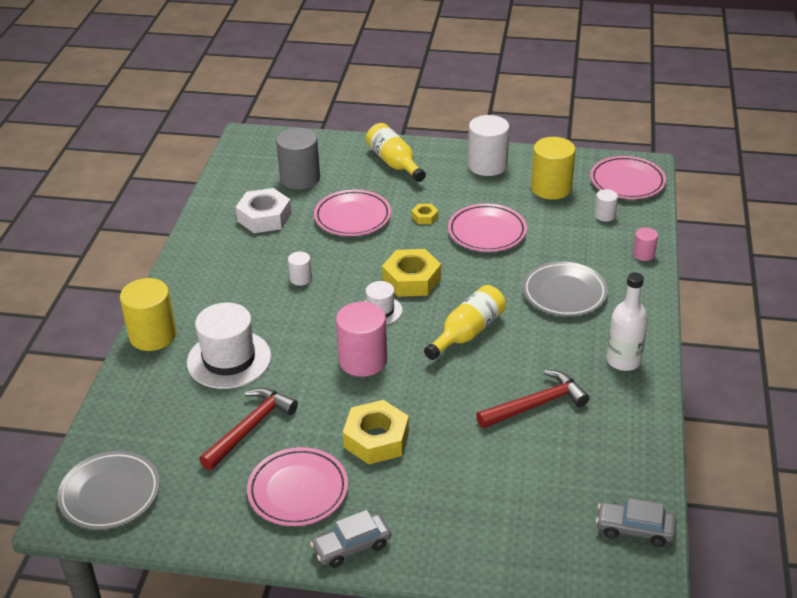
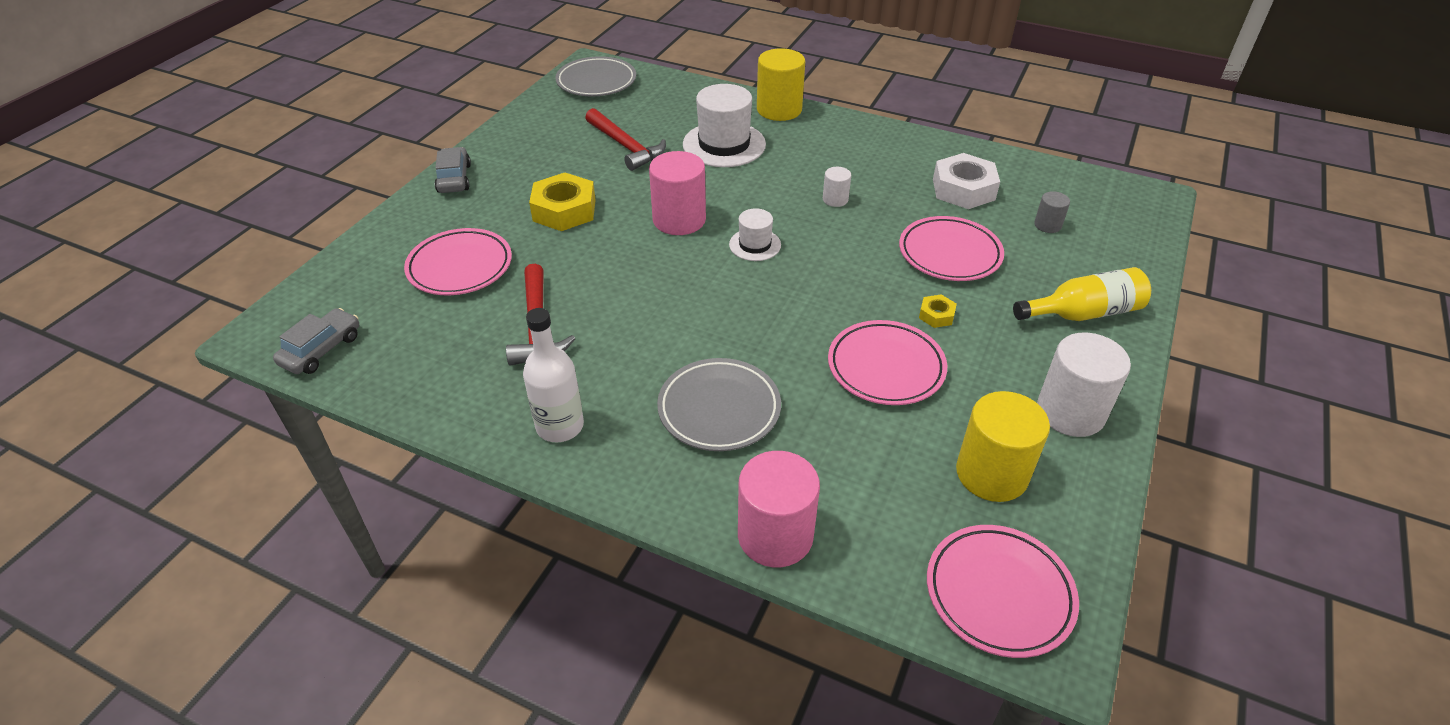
camera: 105 degrees right, 5 degrees up
pink plate [247,447,348,526] -> pink plate moved to [404,228,512,295]
grey cylinder [276,128,320,190] -> grey cylinder [1034,191,1070,233], size x0.50
yellow nut [382,249,441,297] -> none
yellow bottle [424,285,506,360] -> none
white cylinder [594,189,618,221] -> none
pink cylinder [633,227,658,261] -> pink cylinder [738,451,820,567], size x2.01

